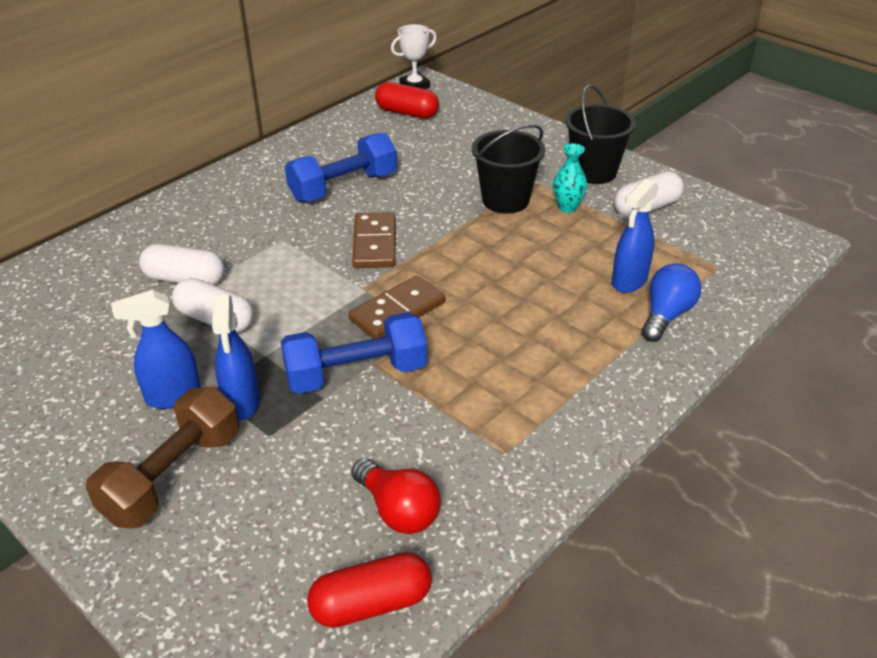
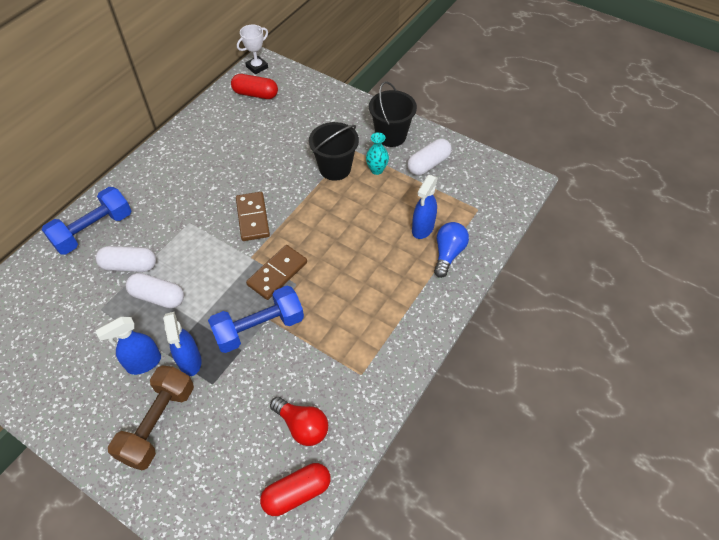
camera: 10 degrees left, 15 degrees up
blue dumbbell [285,132,397,202] -> blue dumbbell moved to [42,187,131,255]

